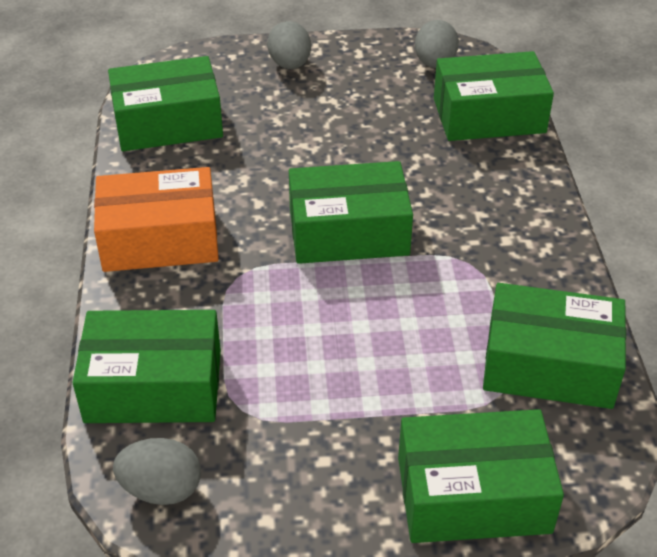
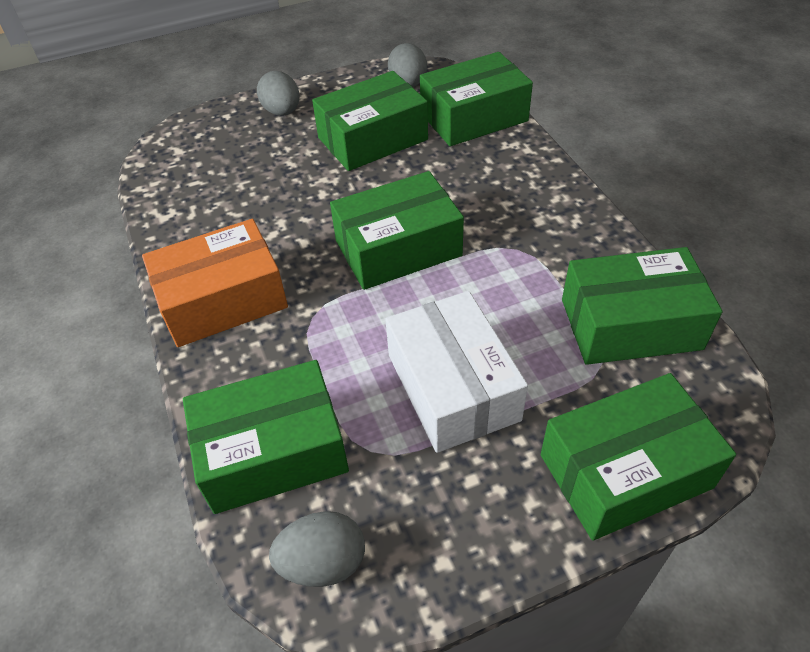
camera: 15 degrees left, 5 degrees up
green box [108,56,223,151] -> green box moved to [312,71,428,171]
none -> white box [385,291,528,453]

